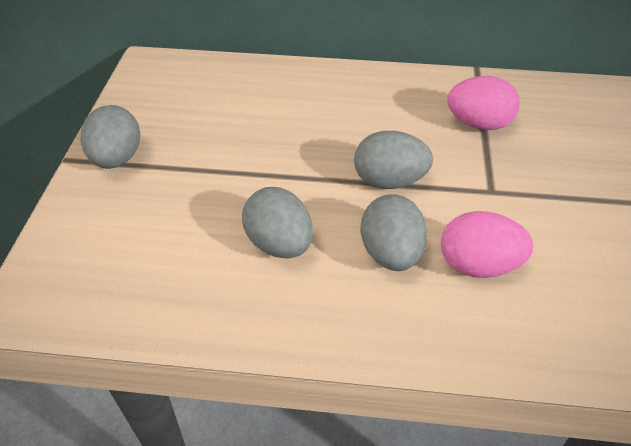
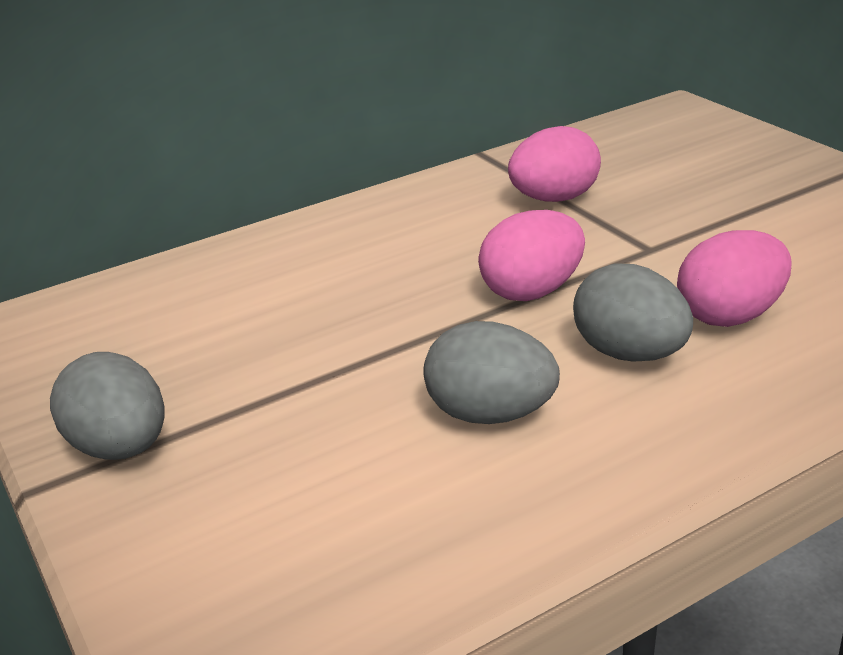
camera: 35 degrees left, 15 degrees down
grey egg [354,131,433,189] -> pink egg [478,210,585,301]

